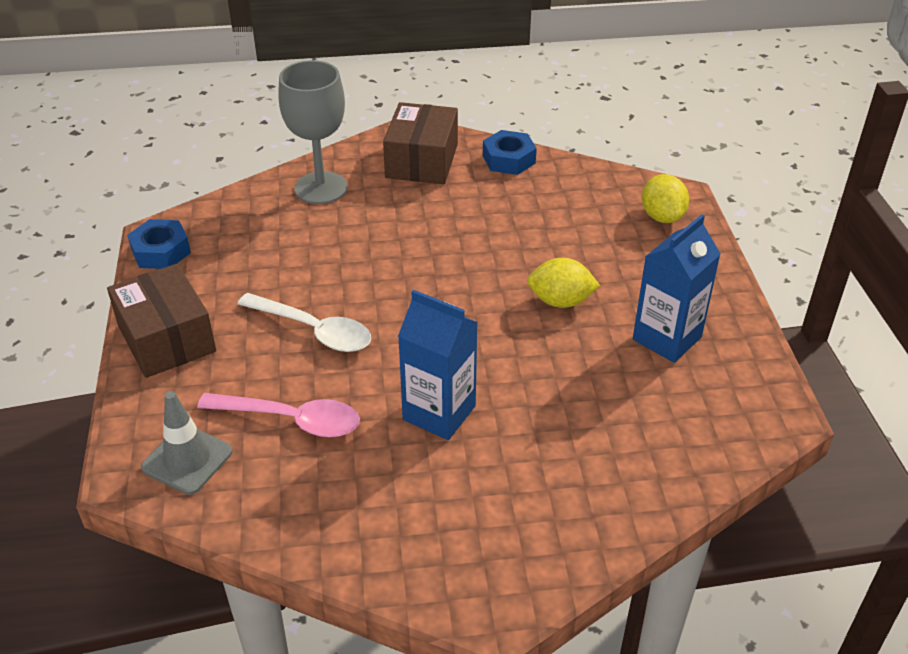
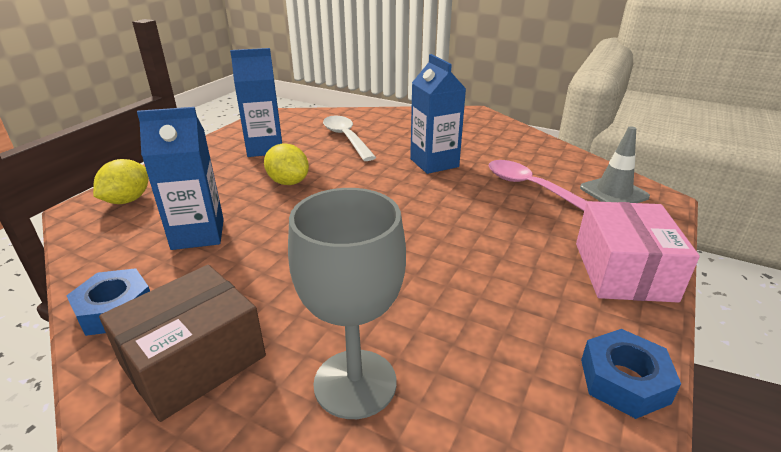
camera: 145 degrees left, 10 degrees down
brown box [107,264,216,378] -> pink box [576,201,700,303]
white spoon [237,293,371,352] -> white spoon moved to [323,116,376,161]
none -> blue carton [137,107,224,250]

